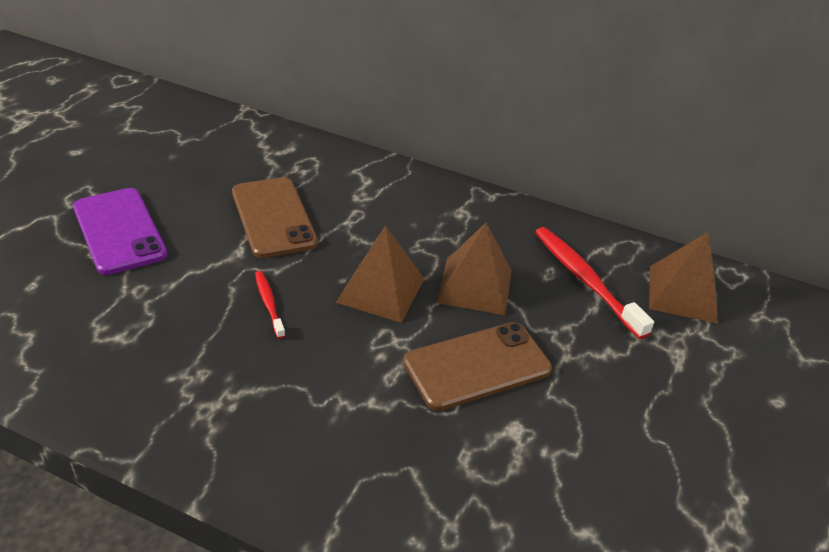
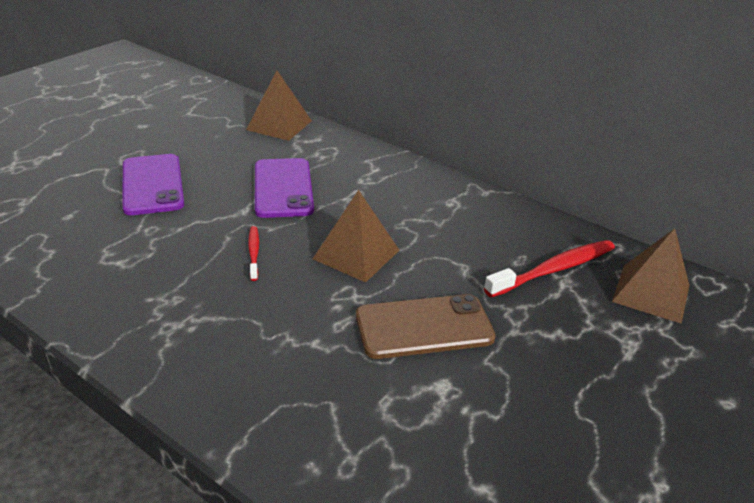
camera: 15 degrees right, 5 degrees down
brown phone [232,177,318,258] -> purple phone [255,158,314,218]
brown pyramid [437,222,512,315] -> brown pyramid moved to [246,71,312,141]
red toothbrush [535,227,654,339] -> red toothbrush turned 75 degrees clockwise [484,240,615,298]

